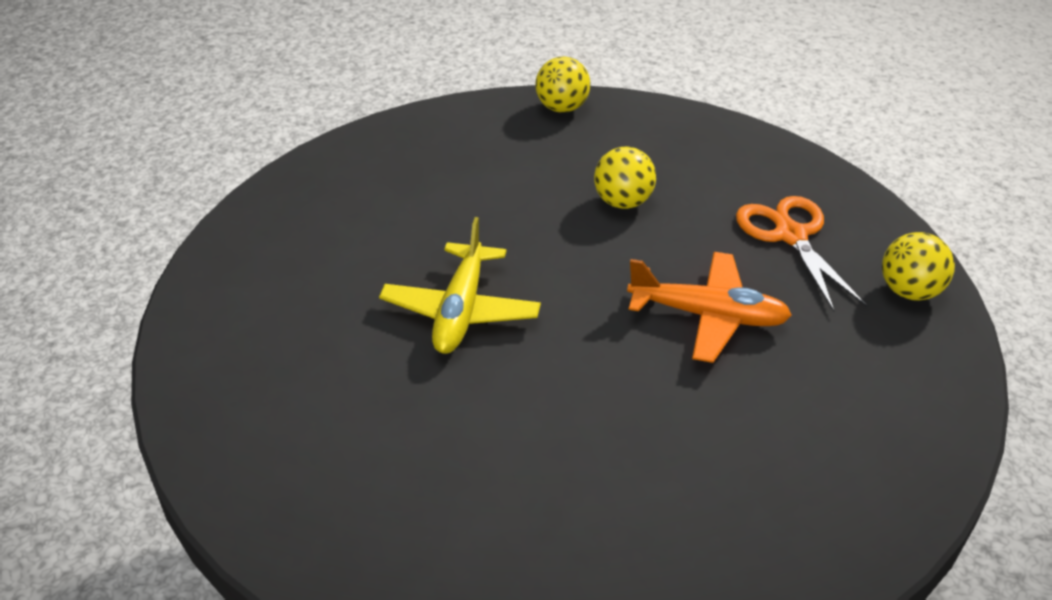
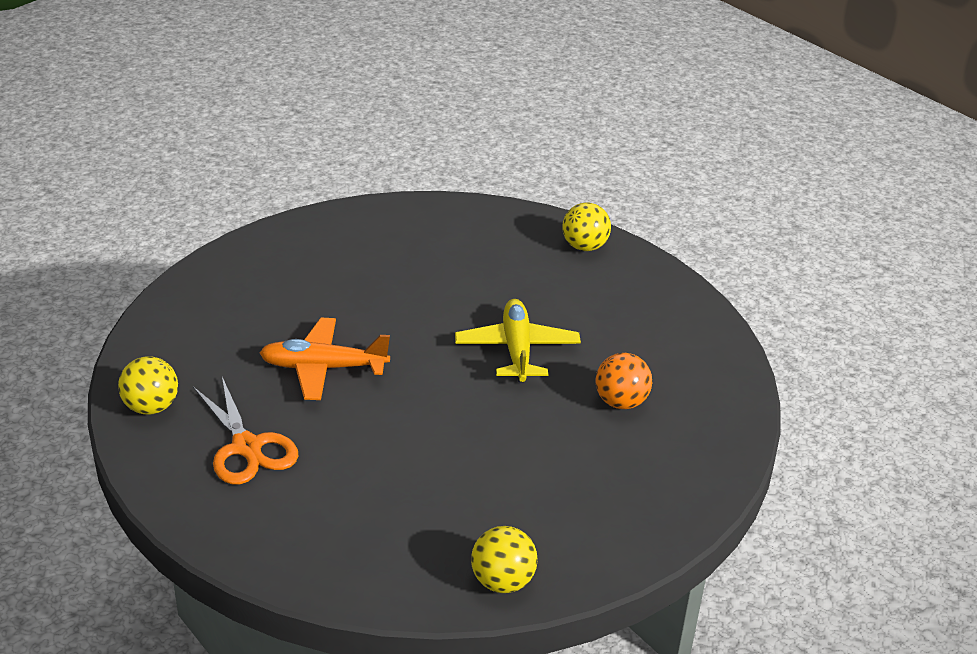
camera: 165 degrees right, 5 degrees down
yellow ball [594,147,656,209] -> yellow ball moved to [562,203,611,251]
none -> orange ball [595,353,652,409]

